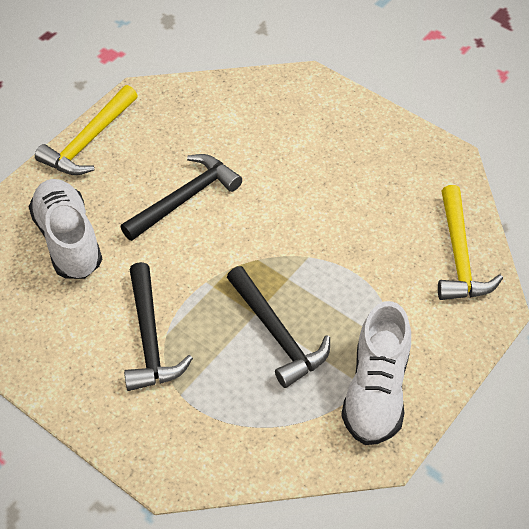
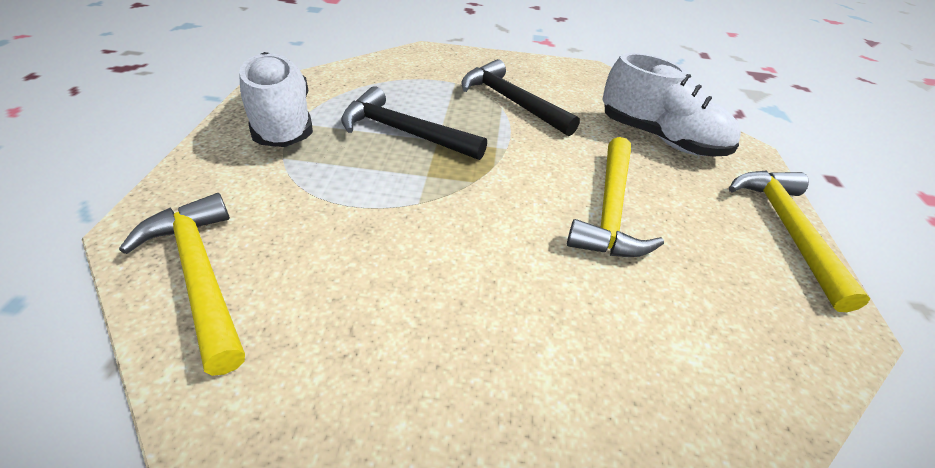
camera: 145 degrees right, 10 degrees down
black hammer [121,154,242,241] -> yellow hammer [567,137,664,257]

